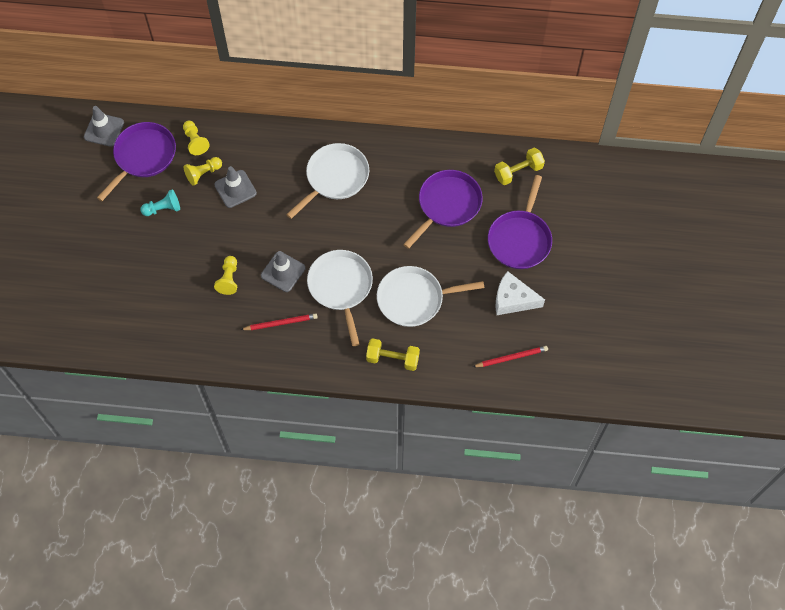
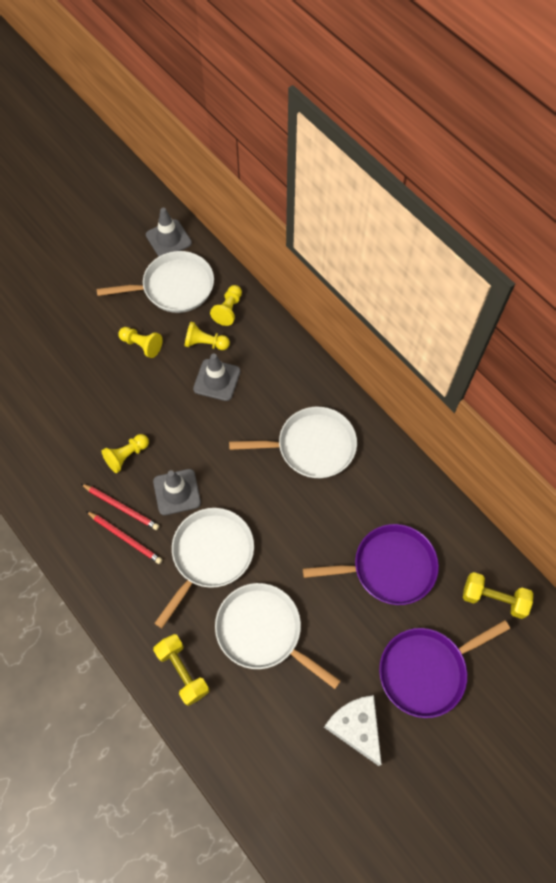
camera: 45 degrees right, 0 degrees up
purple pan [97,122,176,201] -> white pan [96,251,214,313]
turquoise pawn [140,189,180,216] -> yellow pawn [118,327,162,358]
red pencil [473,346,548,367] -> red pencil moved to [81,484,159,530]

